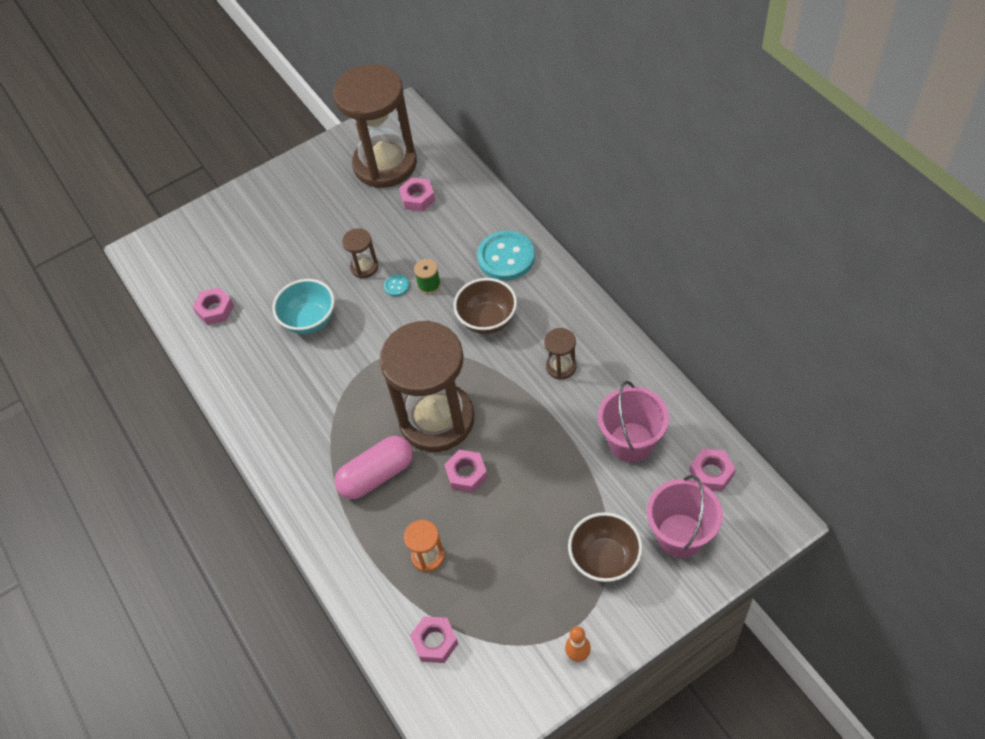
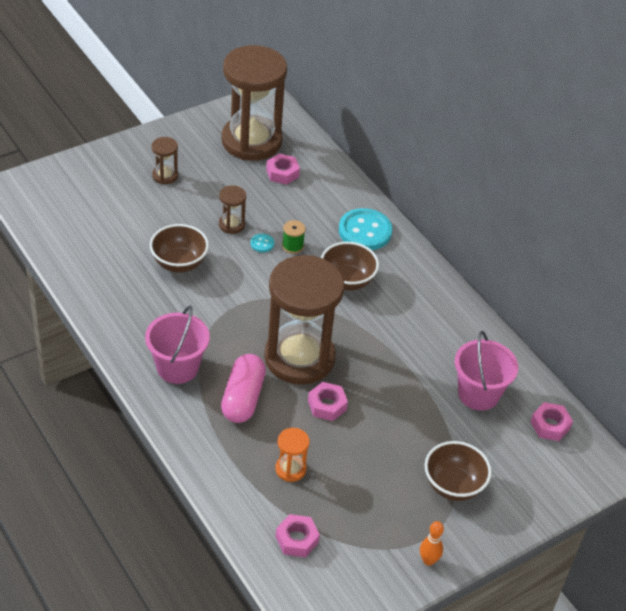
camera: 10 degrees left, 10 degrees down
pink nut [193,287,234,325] -> none
turquoise bowl [273,279,335,334] -> brown bowl [150,224,209,273]
pink capsule [334,436,413,499] -> pink capsule turned 45 degrees counterclockwise [221,354,266,423]
brown hourglass [544,328,576,380] -> brown hourglass moved to [152,137,178,184]
pink bucket [647,475,723,558] -> pink bucket moved to [145,306,210,384]

